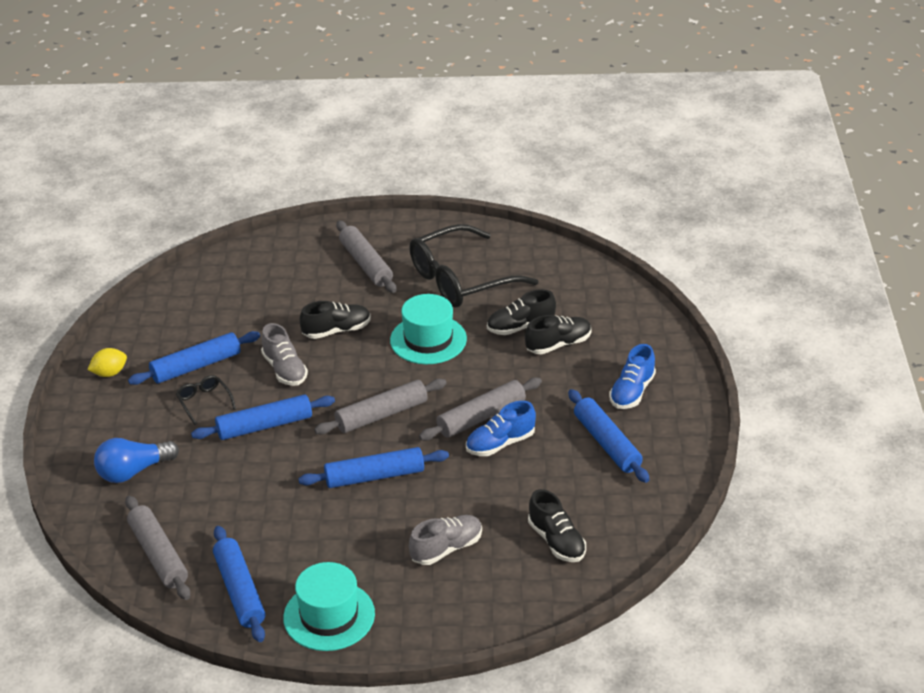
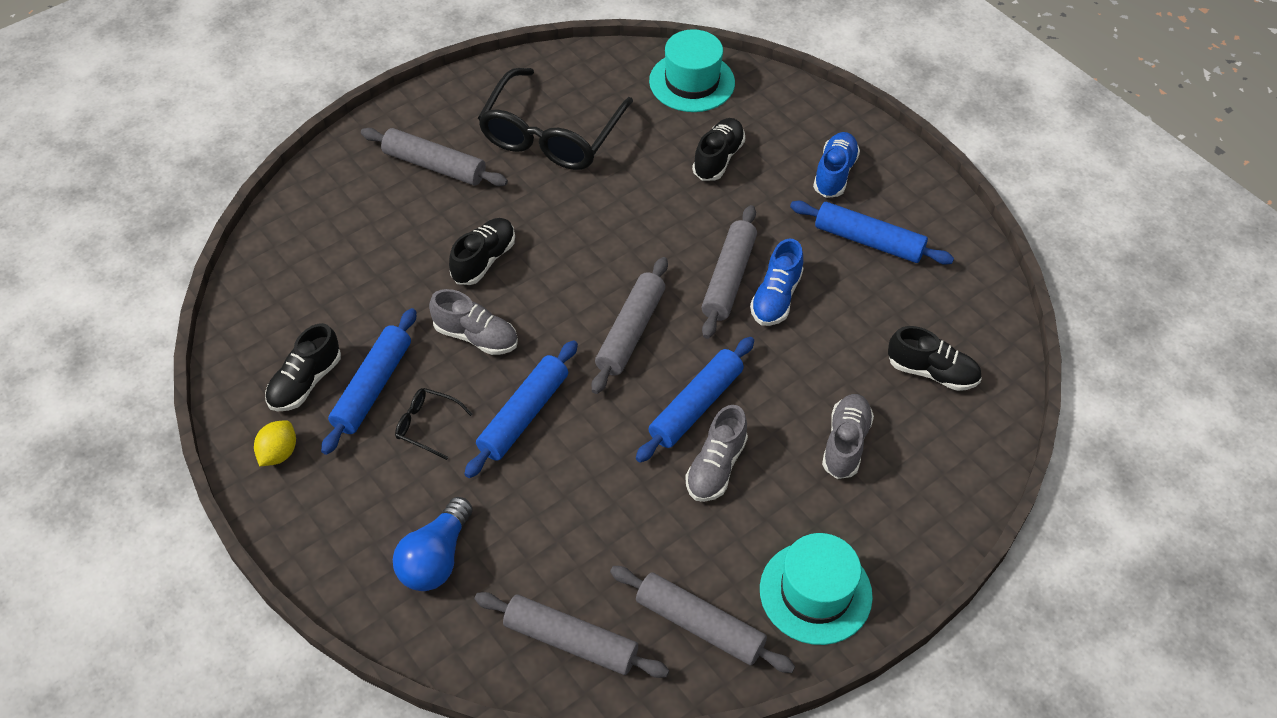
camera: 40 degrees left, 15 degrees up
blue rolling pin [213,526,265,642] -> grey rolling pin [610,566,795,673]
turquoise hat [390,294,467,364] -> turquoise hat moved to [649,29,735,112]
black shoe [487,289,556,335] -> black shoe moved to [265,323,341,411]
blue shoe [609,344,656,409] -> blue shoe turned 150 degrees counterclockwise [813,132,860,198]
none -> grey shoe [685,405,748,502]

